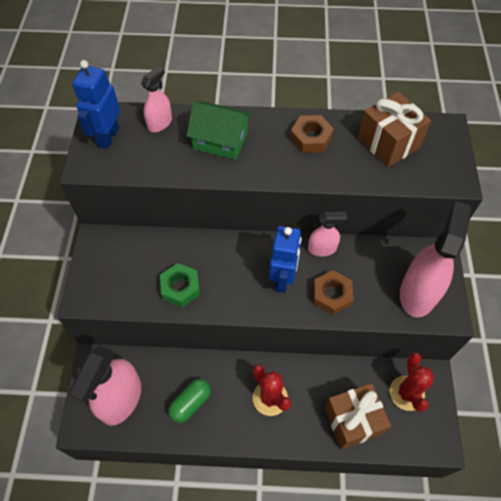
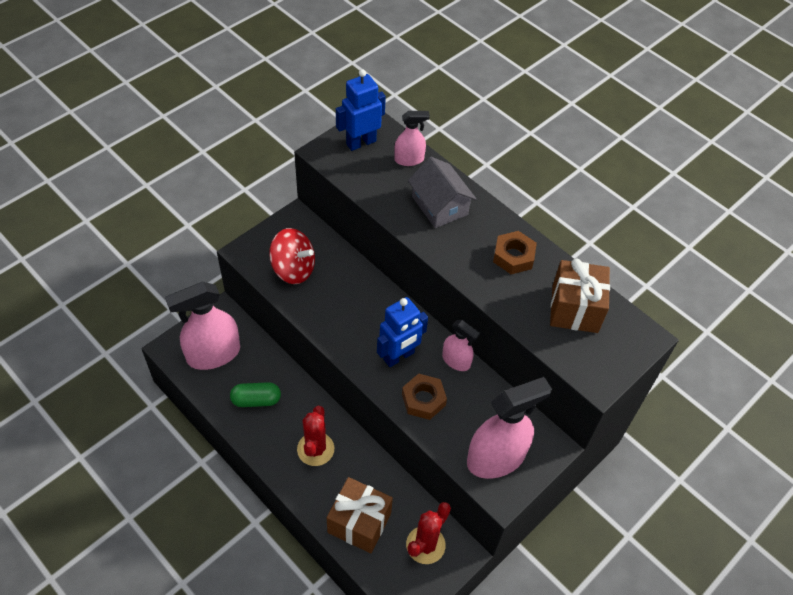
camera: 40 degrees right, 5 degrees down
green nut [160,263,200,307] -> none
green house [186,101,252,160] -> grey house [408,157,477,228]
none -> red spinning top [269,228,315,284]

